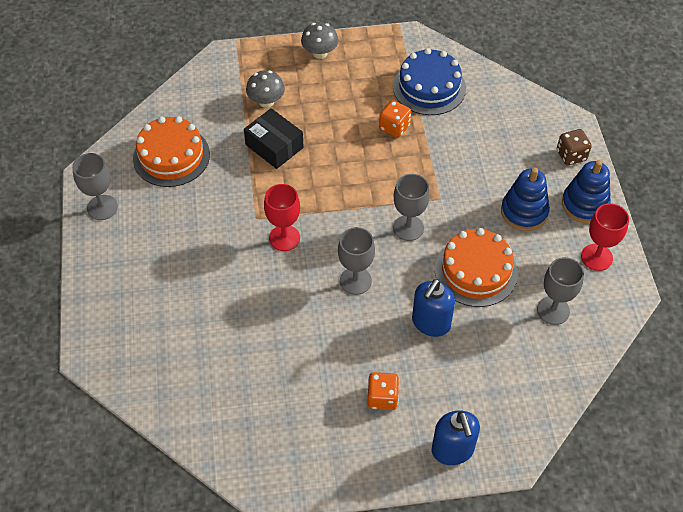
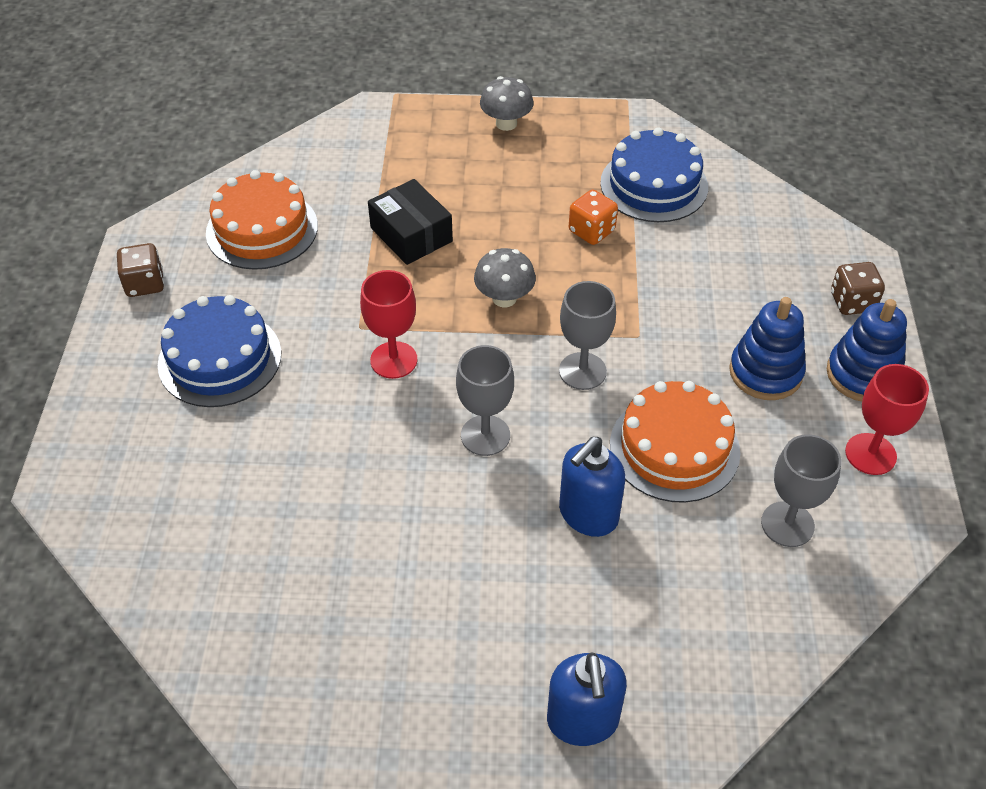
camera: 10 degrees right, 5 degrees down
grey goblet [72,153,118,220] -> brown dice [117,243,164,297]
grey mushroom [246,70,285,108] -> grey mushroom moved to [474,248,536,307]
orange dice [367,372,399,410] -> none
none -> blue cake [158,295,281,407]

